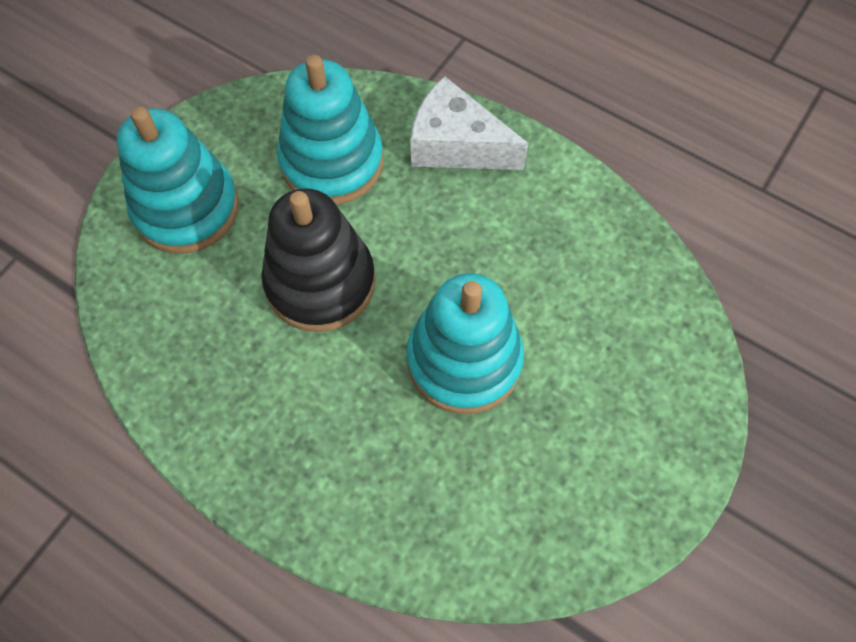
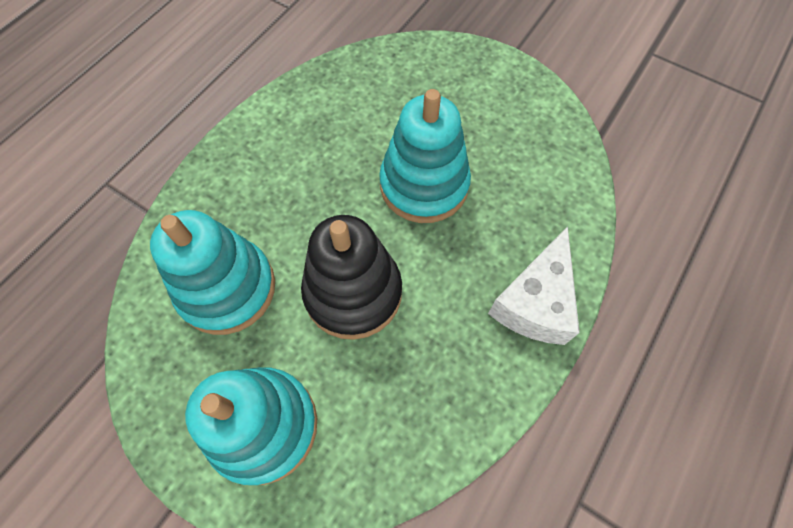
camera: 90 degrees left, 0 degrees up
white cheese [410,76,529,170] -> white cheese moved to [488,226,580,345]

